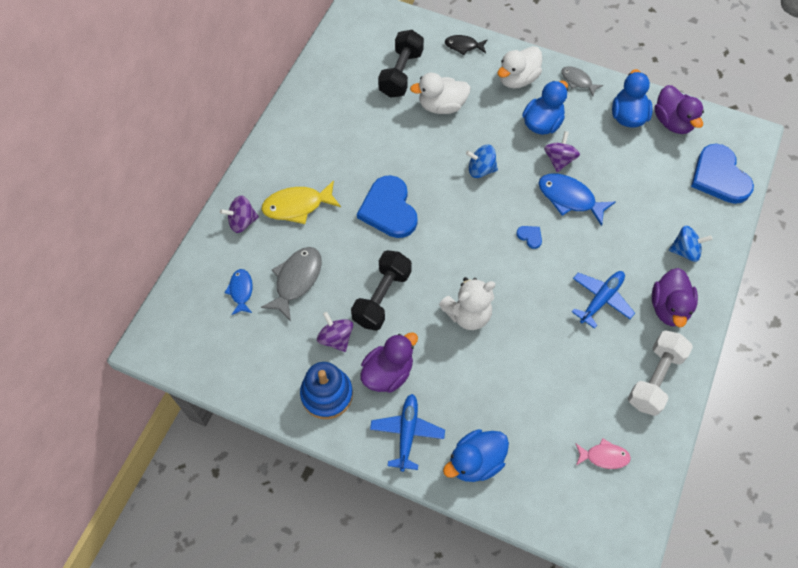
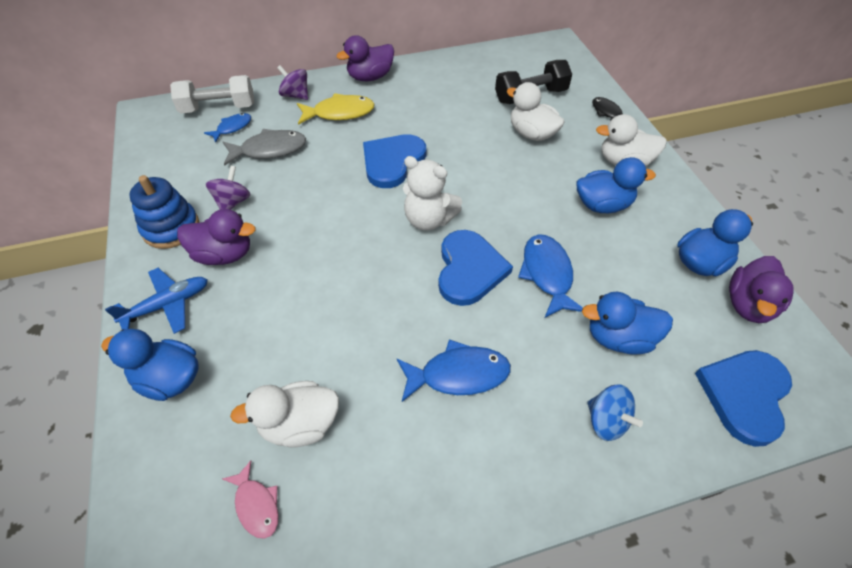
camera: 50 degrees right, 10 degrees down
yellow fish [261,180,341,224] -> yellow fish turned 135 degrees clockwise [297,93,375,125]
black dumbbell [351,250,412,331] -> none
white teddy bear [439,277,496,330] -> white teddy bear moved to [403,156,462,231]
blue spinning top [466,145,498,178] -> none
blue heart [516,226,542,249] -> blue heart [438,230,513,306], size x2.49
purple spinning top [544,131,580,172] -> none
grey fish [561,66,603,96] -> none
blue plane [572,271,635,329] -> blue fish [397,339,511,402]
white dumbbell [628,330,693,416] -> white dumbbell moved to [170,75,254,113]
purple duck [652,268,698,327] -> purple duck moved to [336,35,394,81]
none -> white duck [230,381,339,447]
none -> blue duck [582,292,673,355]

